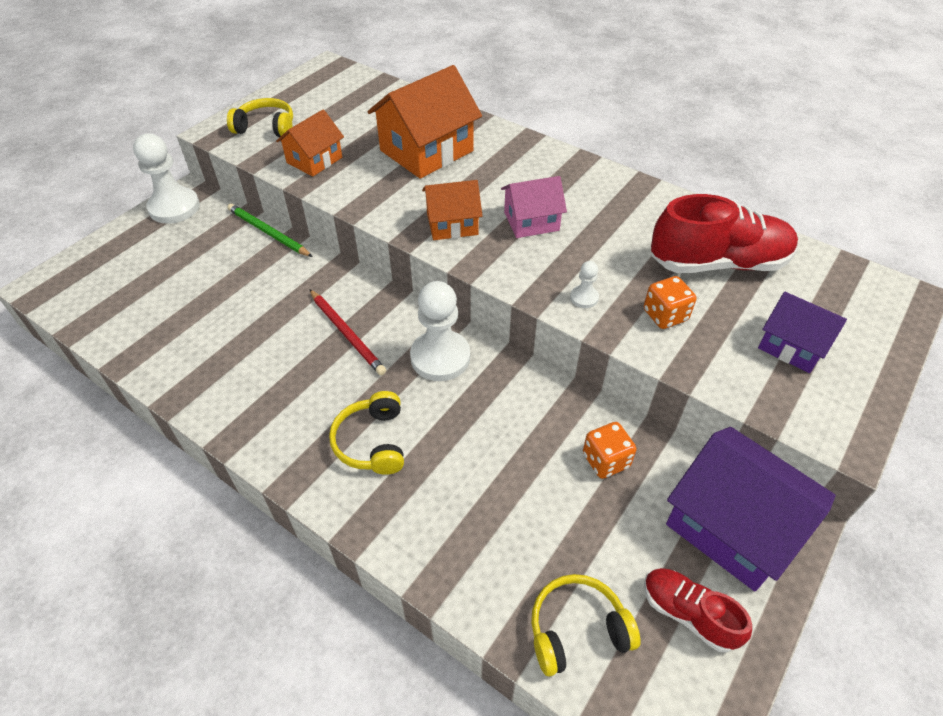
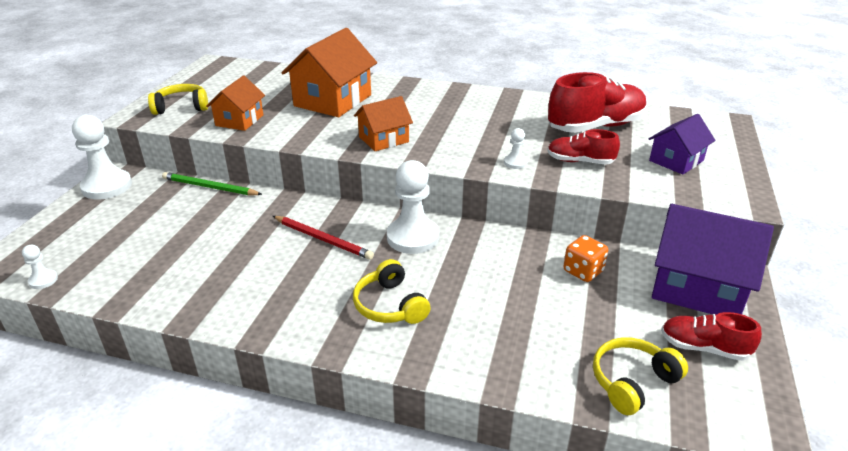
camera: 20 degrees left, 15 degrees down
pink house [501,176,567,238] -> none
orange dice [644,276,696,329] -> red shoe [547,129,620,164]
purple house [758,292,847,373] -> purple house turned 60 degrees counterclockwise [649,114,715,175]
none -> white pawn [22,245,58,289]

